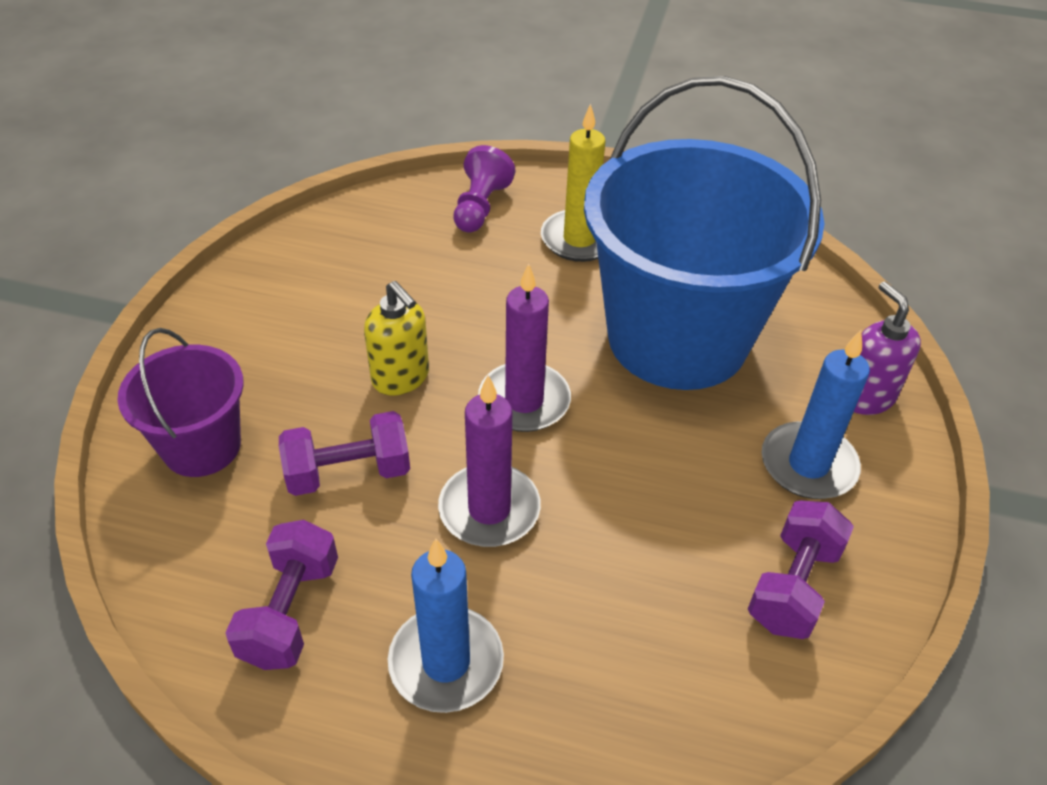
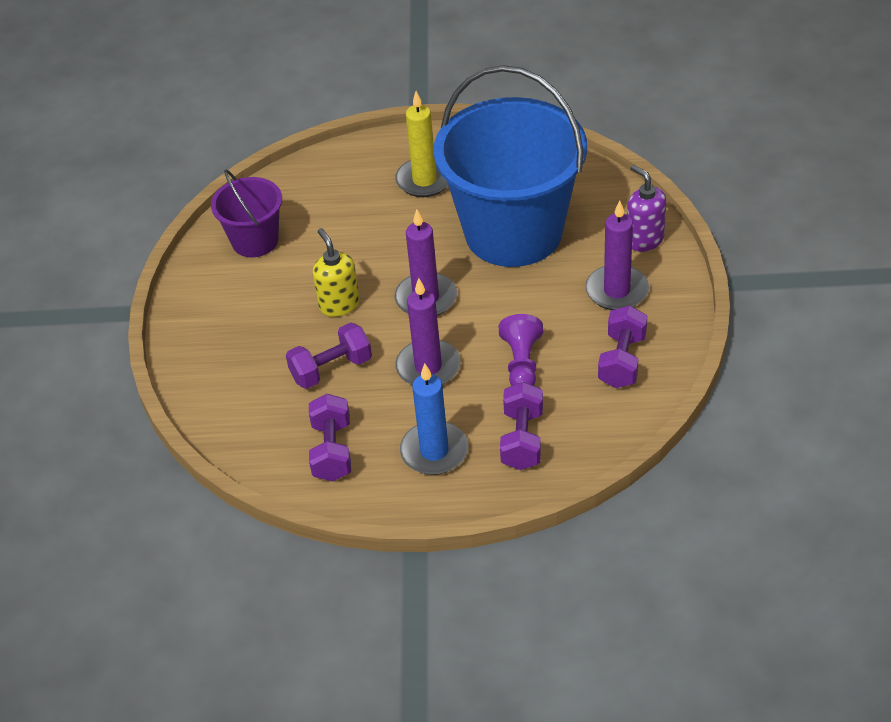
camera: 10 degrees left, 0 degrees up
purple bucket [118,328,244,477] -> purple bucket moved to [211,169,282,257]
yellow soap dispenser [364,281,429,396] -> yellow soap dispenser turned 150 degrees counterclockwise [313,228,360,317]
purple pawn [453,145,515,233] -> purple pawn moved to [499,314,543,386]
blue candle [762,330,870,499] -> purple candle [586,200,649,310]
none -> purple dumbbell [500,382,543,470]

